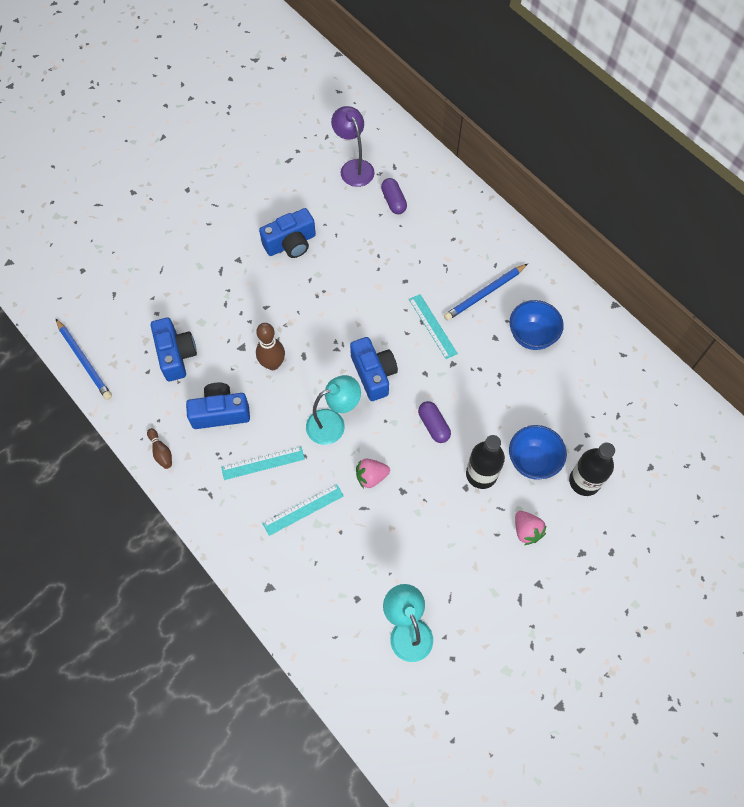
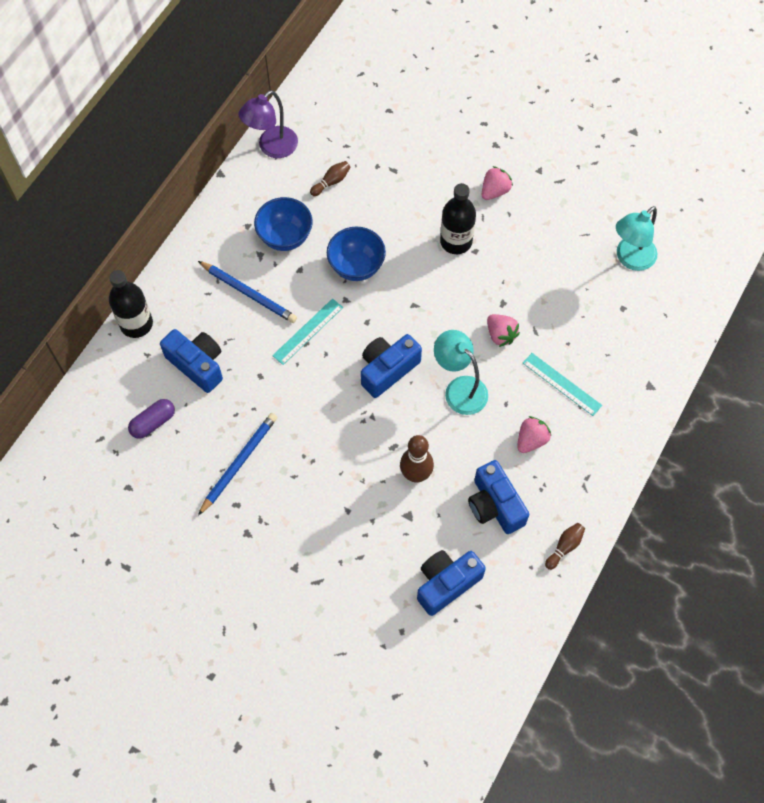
camera: 110 degrees left, 0 degrees up
blue pencil [55,318,112,400] -> blue pencil moved to [198,413,277,516]
turquoise ruler [221,447,305,480] -> pink strawberry [517,416,551,453]
blue camera [259,208,316,258] -> blue camera moved to [160,329,223,393]
purple lamp [331,106,375,187] -> purple lamp moved to [239,90,298,158]
purple capsule [418,401,451,443] -> none
blue bowl [509,425,567,480] -> blue bowl moved to [327,227,386,281]
black bottle [569,442,615,496] -> black bottle moved to [109,270,153,338]
none -> brown bowling pin [310,161,350,196]

